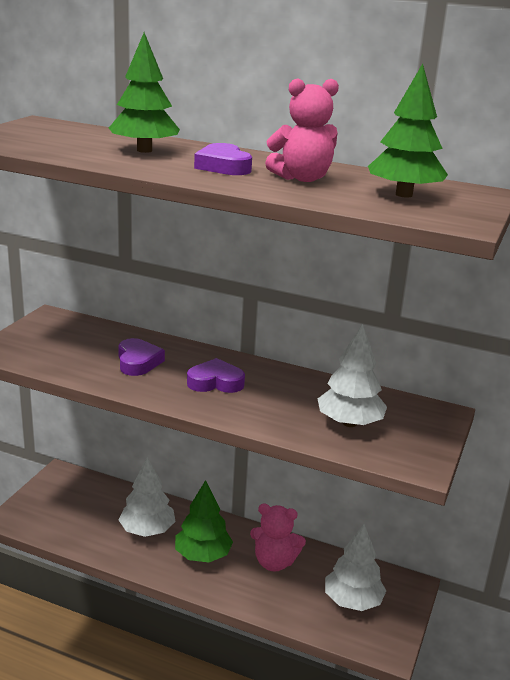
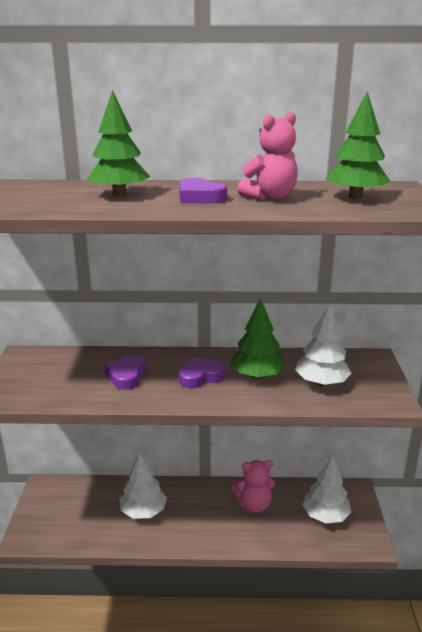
camera: 20 degrees left, 0 degrees up
purple heart [118,338,165,376] -> purple heart turned 135 degrees counterclockwise [105,355,146,390]
green tree [175,480,233,562] -> green tree moved to [231,298,285,379]

